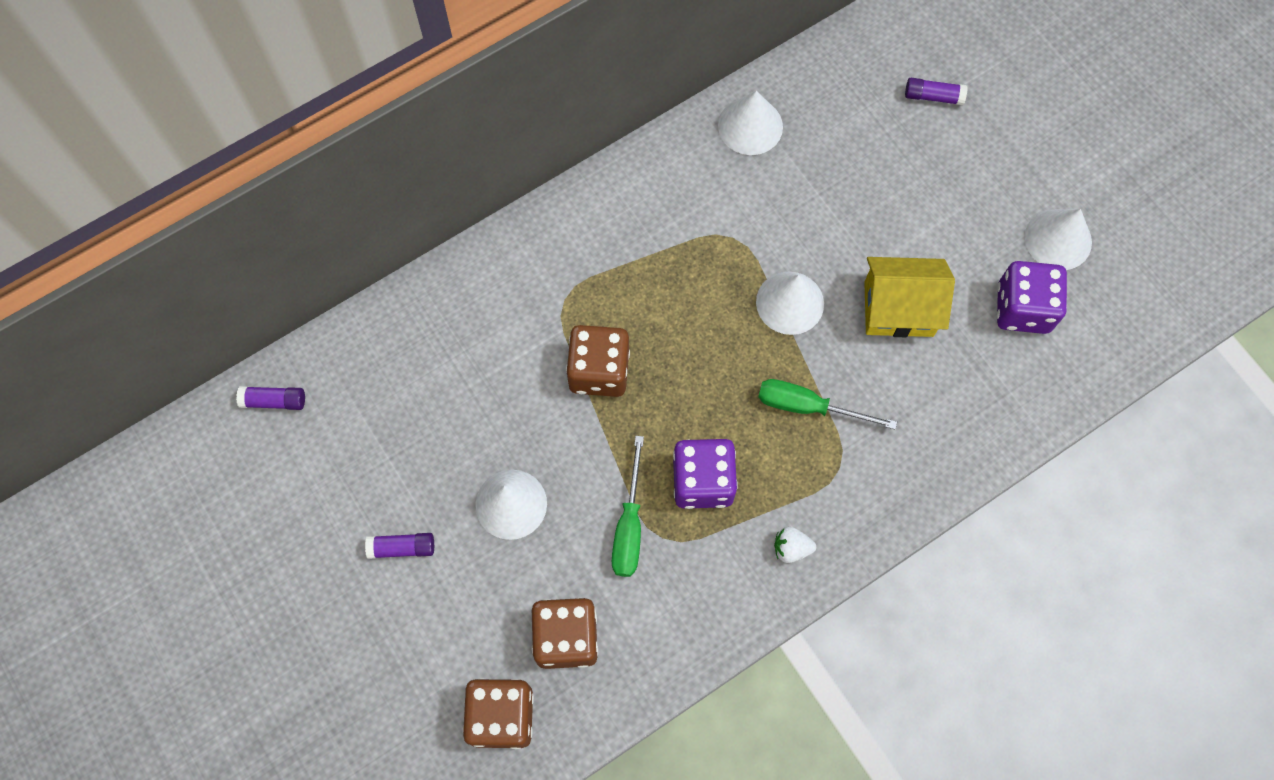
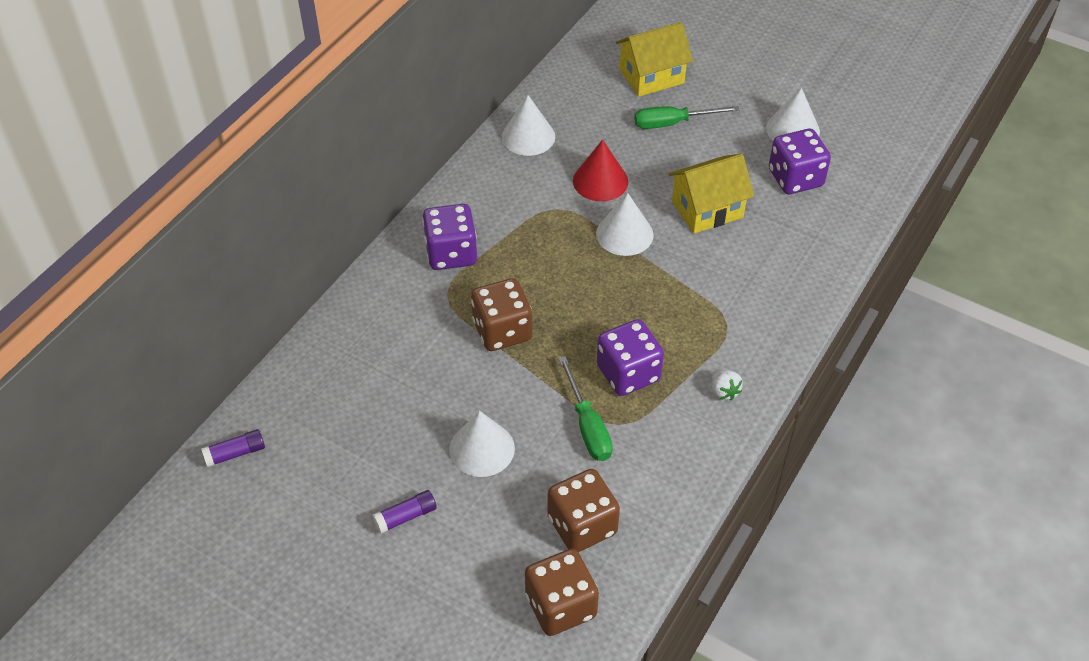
camera: 25 degrees left, 20 degrees down
green screwdriver [758,379,897,429] -> green screwdriver moved to [634,106,740,129]
white strawberry [774,527,816,563] -> white strawberry turned 90 degrees counterclockwise [712,369,743,400]
purple glue stick [905,78,968,105] -> yellow house [616,22,693,97]
none -> purple dice [422,204,477,270]
none -> red cone [573,140,628,201]

